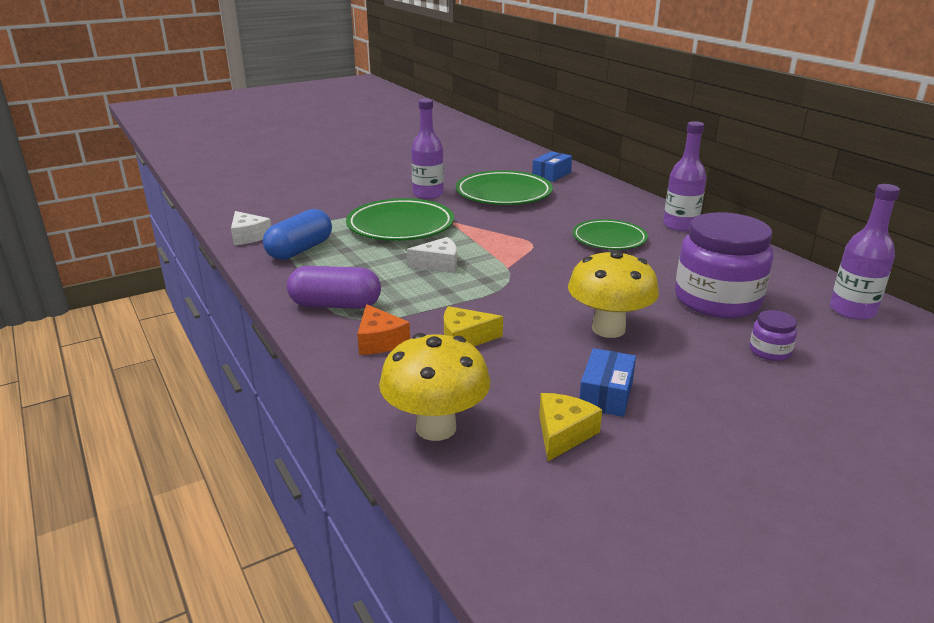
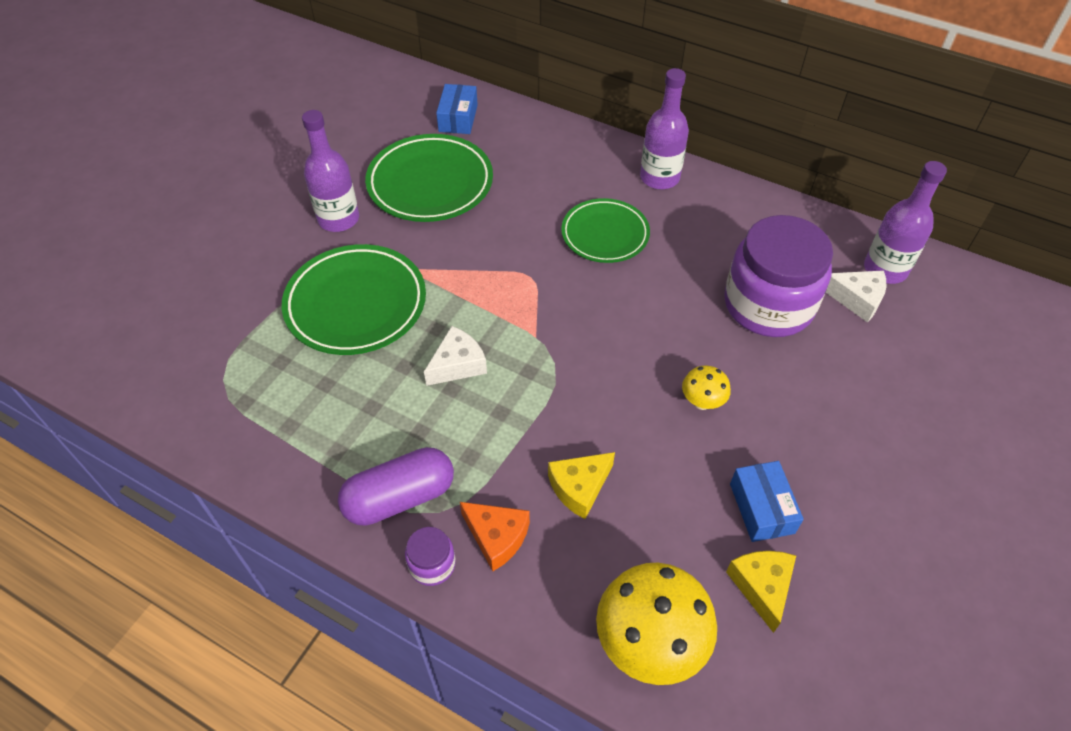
camera: 30 degrees left, 25 degrees up
white cheese [231,211,271,245] -> white cheese moved to [826,271,887,322]
blue capsule [263,209,332,260] -> none
yellow mushroom [568,249,659,338] -> yellow mushroom [682,365,731,410], size x0.50
purple jar [750,310,797,361] -> purple jar moved to [405,527,456,586]

